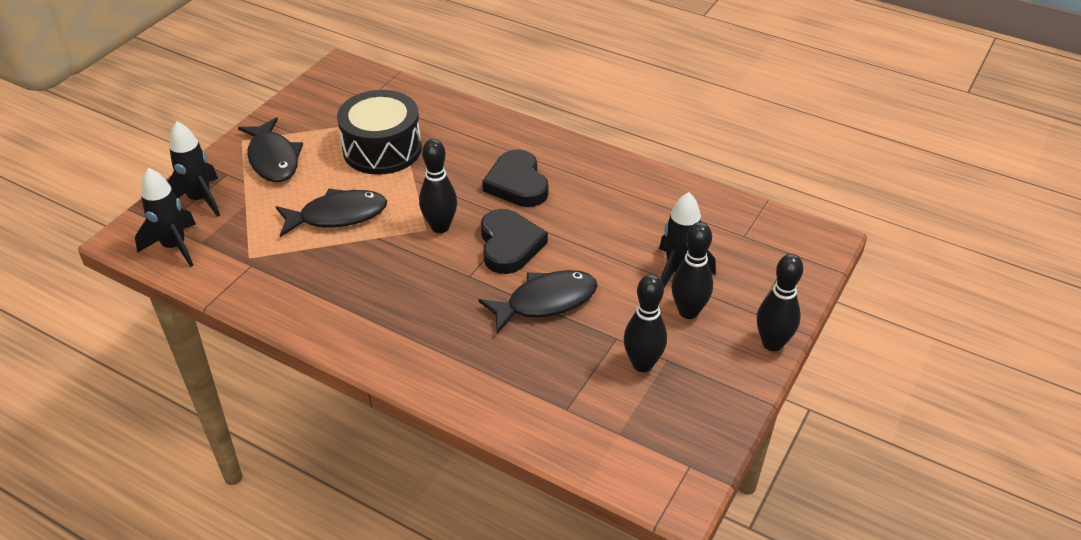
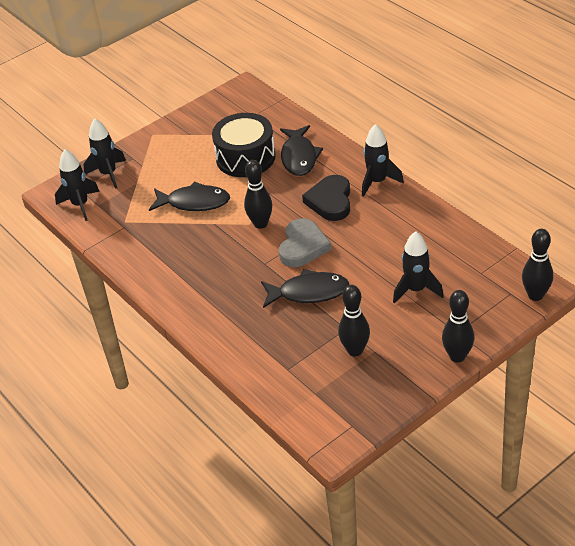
camera: 25 degrees right, 0 degrees up
black fish [238,117,303,182] -> black fish moved to [280,125,323,176]
black heart [481,209,548,274] -> grey heart [279,218,331,267]
black bowling pin [671,222,713,319] -> black bowling pin moved to [522,229,553,301]
none -> black rocket [362,124,404,197]

